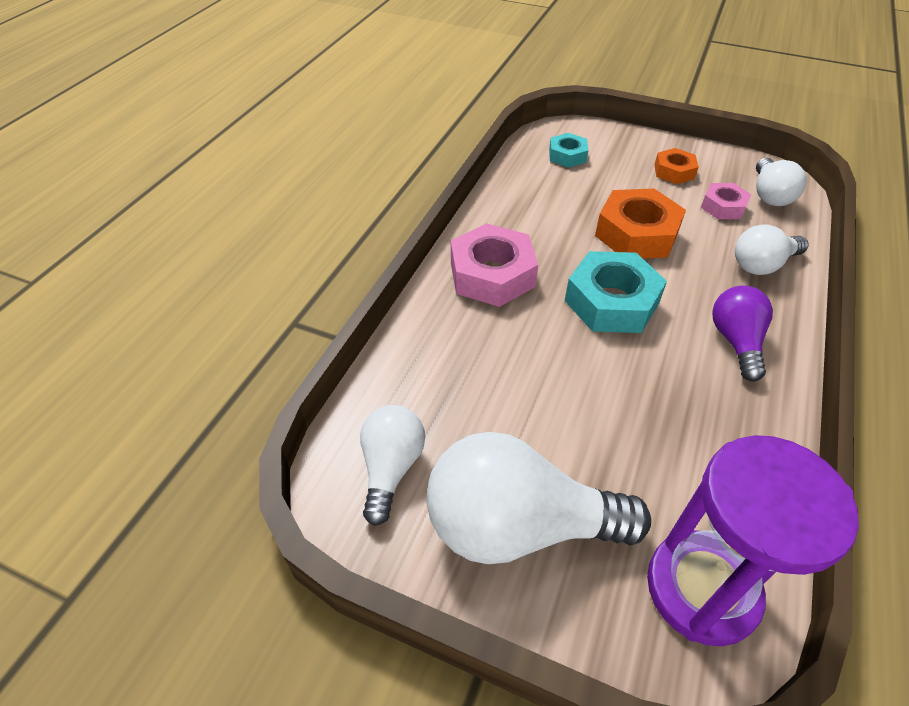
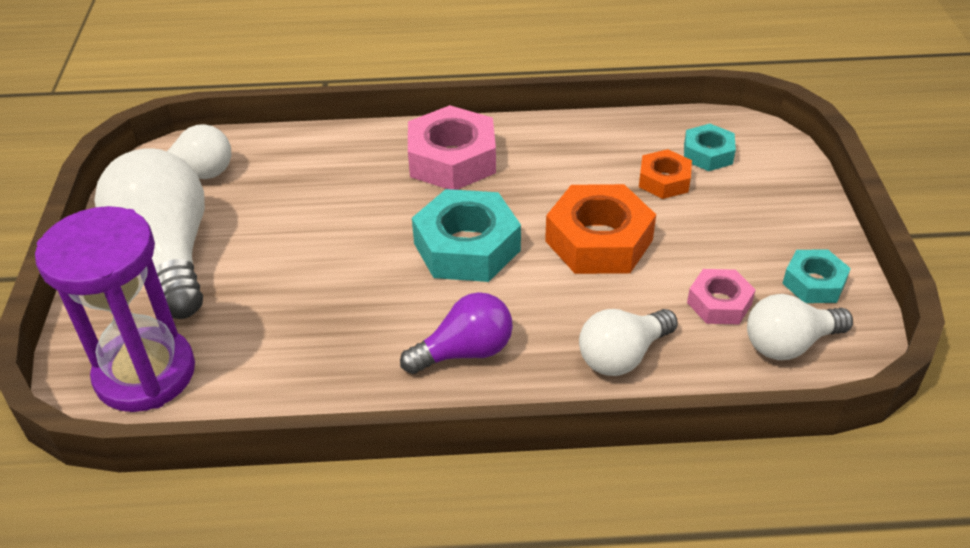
camera: 65 degrees right, 5 degrees down
orange nut [654,148,699,184] -> orange nut moved to [639,149,692,199]
white light bulb [735,224,809,275] -> white light bulb turned 75 degrees counterclockwise [579,309,678,376]
none -> turquoise nut [782,249,851,303]

